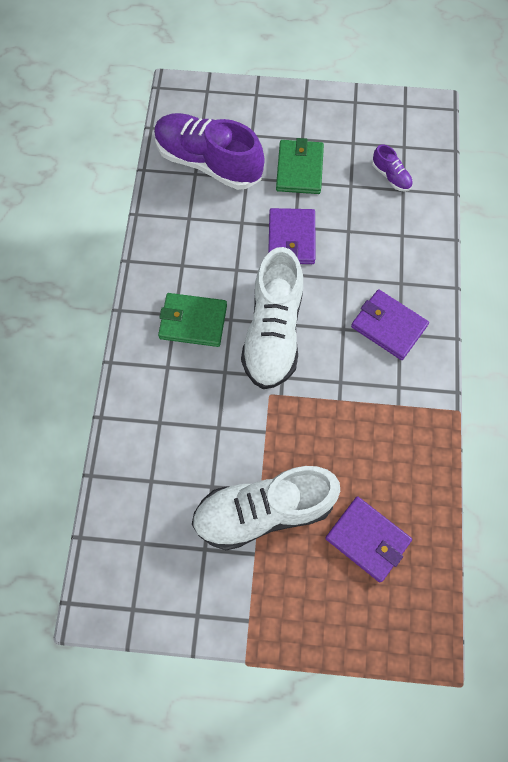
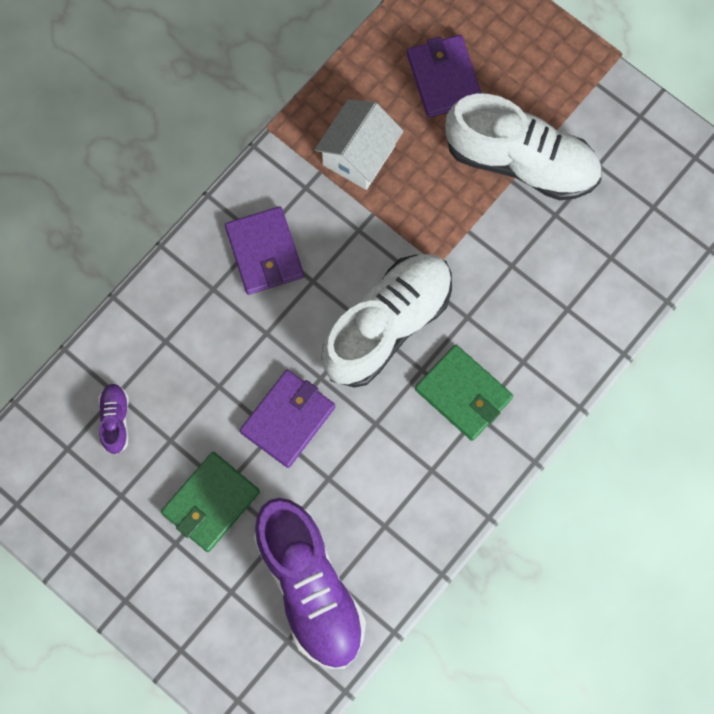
camera: 145 degrees left, 5 degrees up
none -> white house [314,99,404,190]

